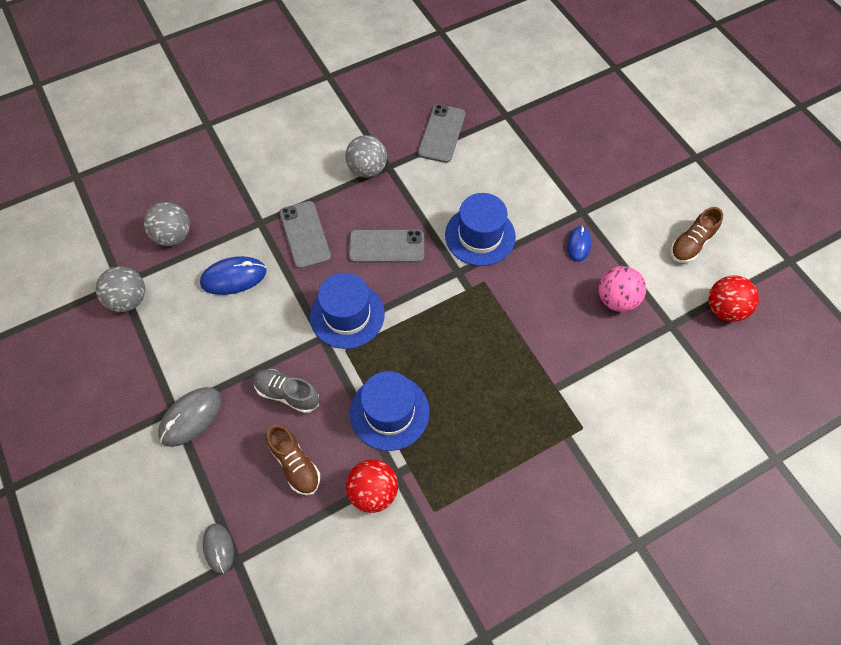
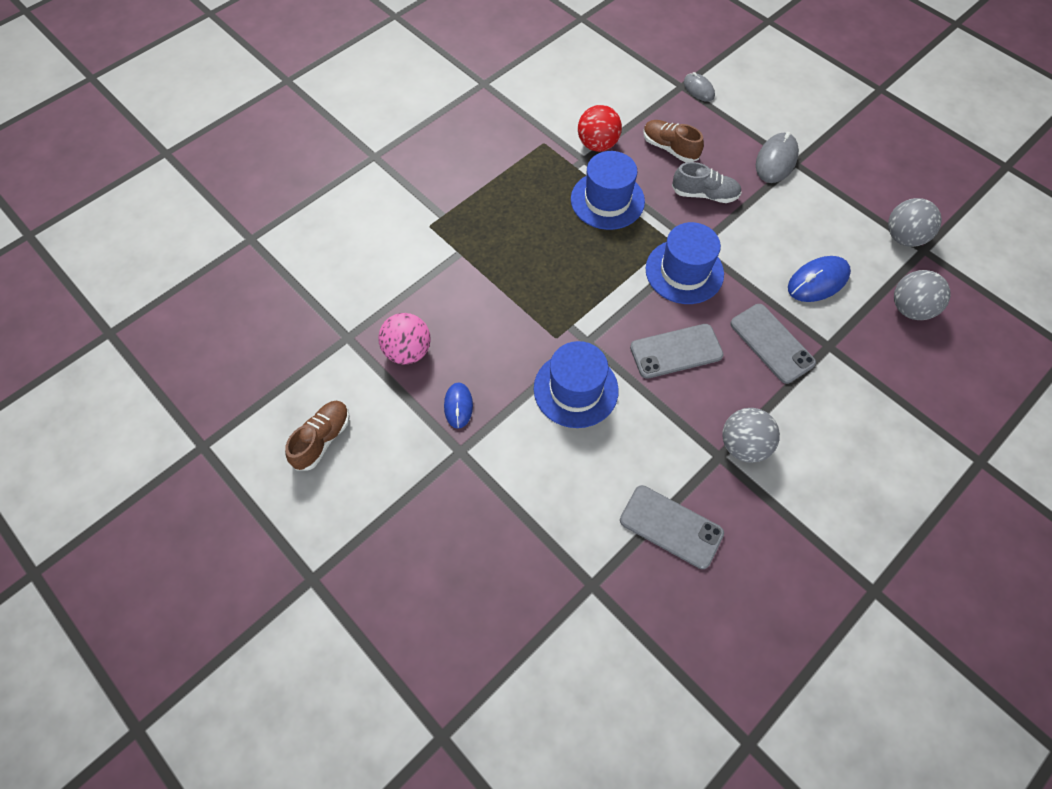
camera: 165 degrees right, 0 degrees up
grey phone [418,104,466,163] -> grey phone turned 60 degrees counterclockwise [620,485,724,569]
red ball [708,275,759,322] -> none

